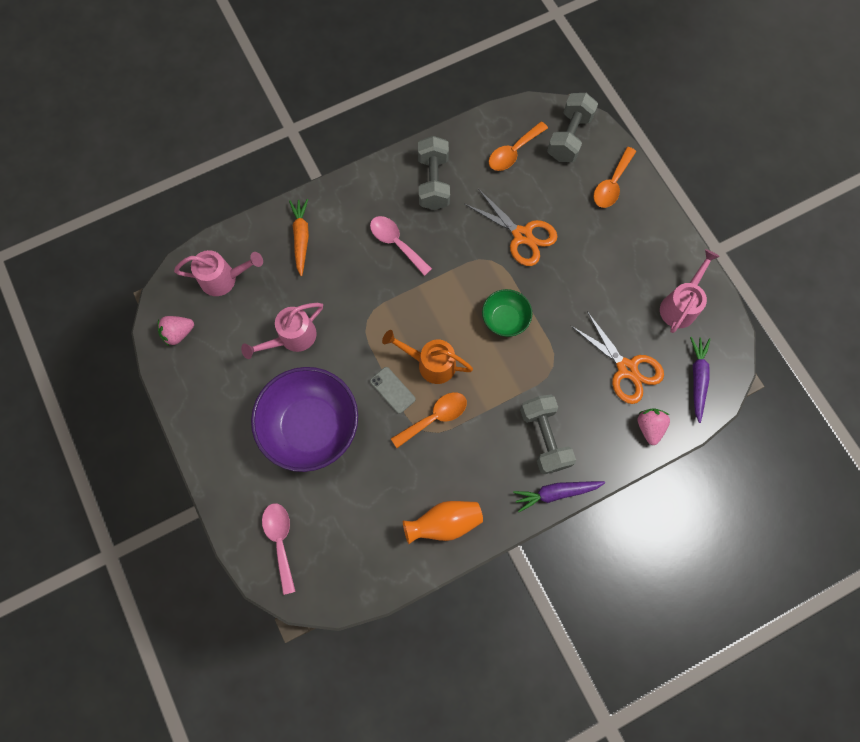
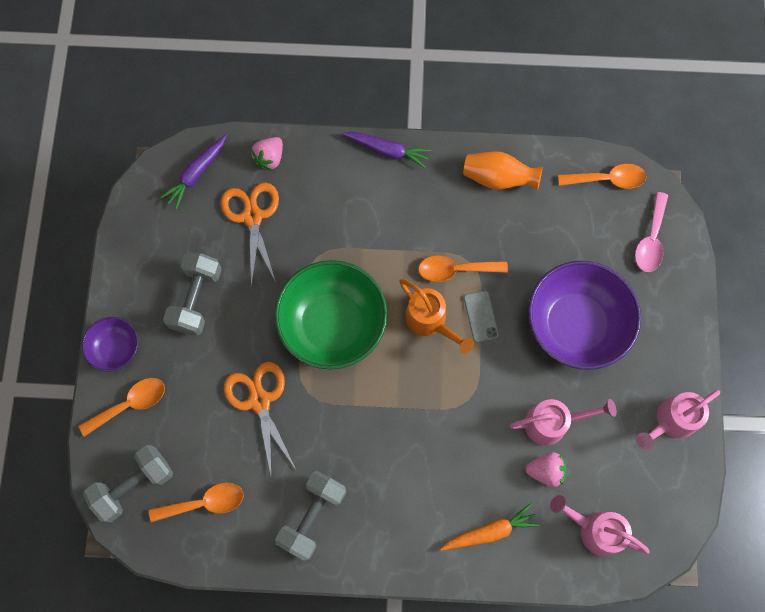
camera: 150 degrees left, 0 degrees up
pink strawberry [158,316,194,346] -> pink strawberry moved to [525,452,567,487]
orange carrot [289,199,309,276] -> orange carrot turned 135 degrees counterclockwise [440,503,540,551]
pink spoon [370,216,432,276] -> none
green bowl [482,289,532,337] -> green bowl [274,260,388,369], size x1.98
grey dumbbell [520,394,576,474] -> grey dumbbell moved to [163,252,222,336]
pink watering can [660,249,720,333] -> pink watering can moved to [636,390,720,450]
none -> purple bowl [82,317,138,372]
none -> orange spoon [558,164,646,189]

